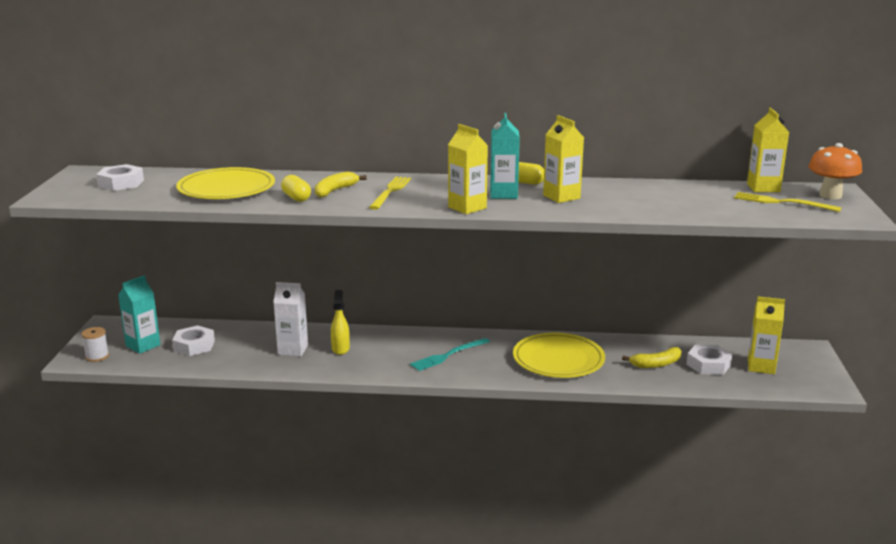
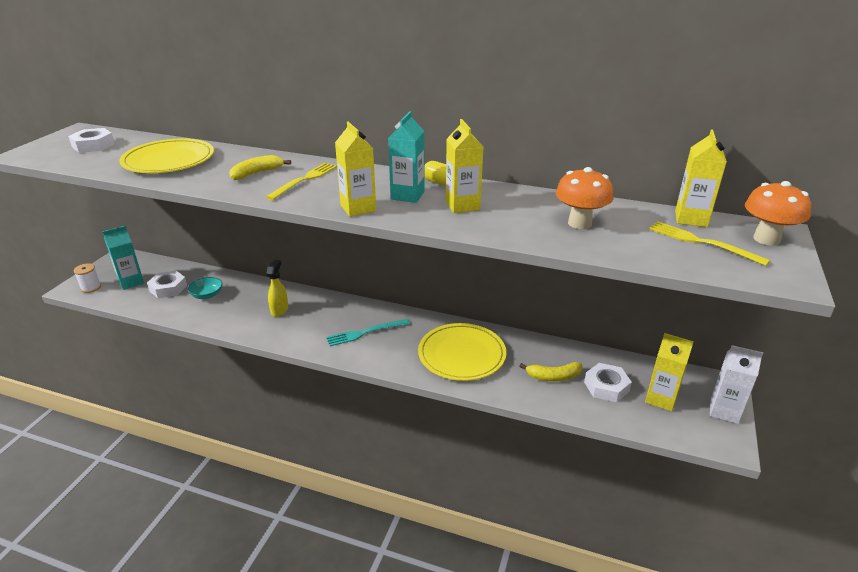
camera: 15 degrees right, 10 degrees up
white carton [273,282,308,356] -> white carton moved to [710,345,763,424]
yellow capsule [281,175,311,202] -> none
none -> turquoise bowl [187,277,223,299]
none -> orange mushroom [556,167,613,229]

